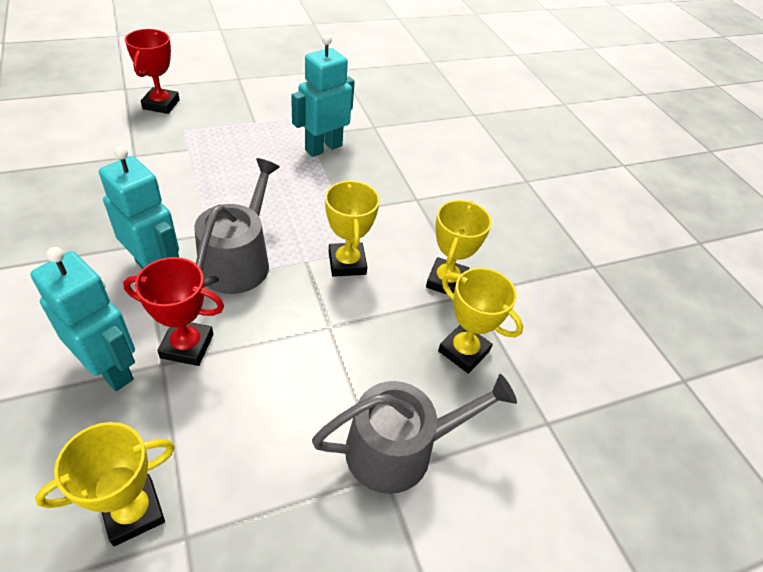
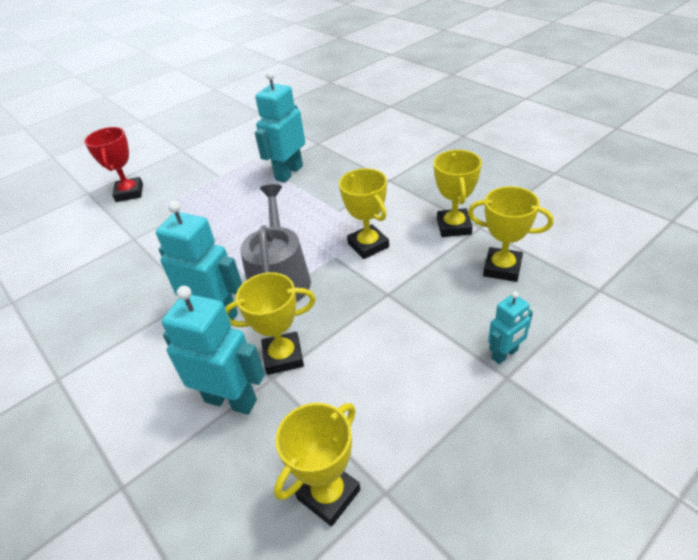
camera: 10 degrees left, 5 degrees down
red trophy [123,257,224,366] -> yellow trophy [225,272,316,375]
grey watering can [312,374,517,494] -> turquoise robot [488,291,533,364]

